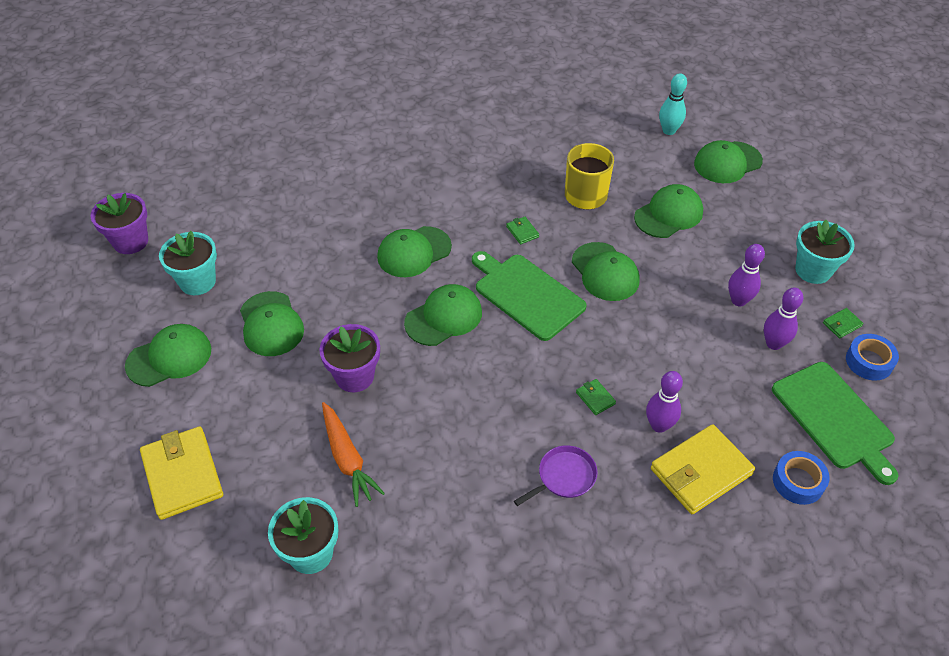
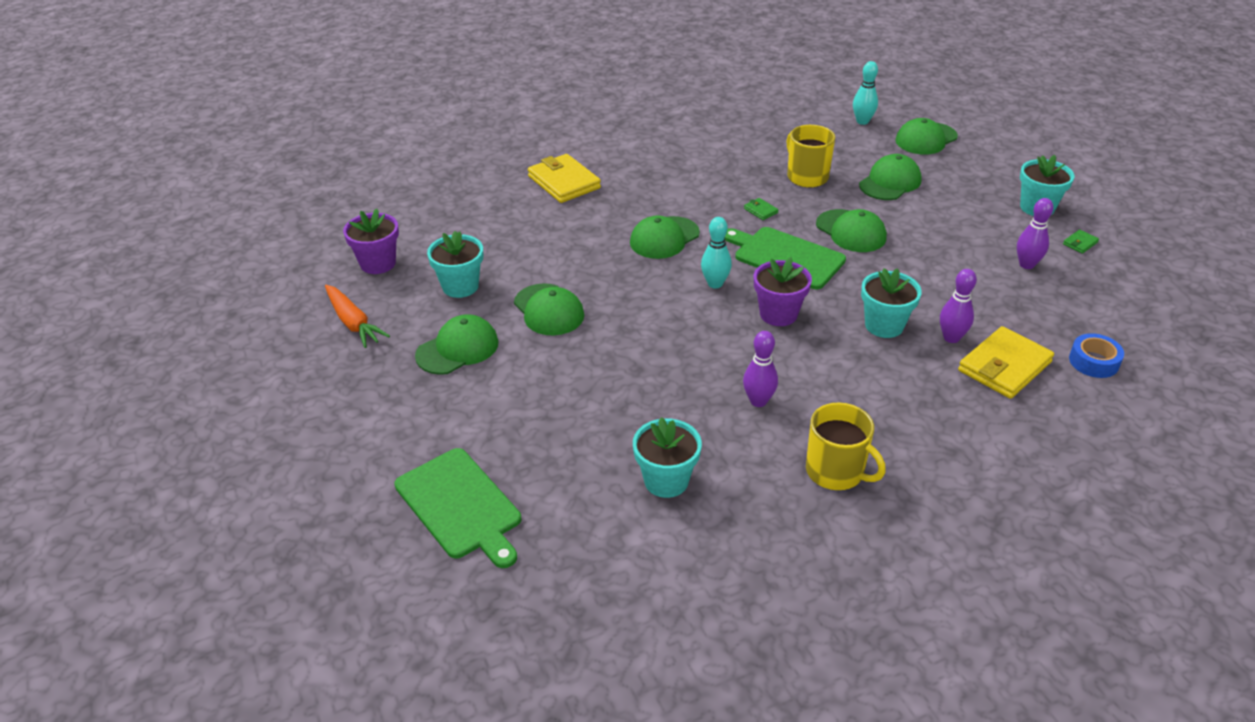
camera: 10 degrees left, 10 degrees down
yellow wallet [140,426,223,520] -> yellow wallet moved to [528,154,601,203]
purple flower pot [319,324,380,392] -> purple flower pot moved to [754,257,812,326]
orange carrot [322,402,385,507] -> orange carrot moved to [325,285,390,348]
green cap [404,284,482,346] -> turquoise bowling pin [701,217,732,289]
purple pan [514,445,598,506] -> none
green wallet [576,379,616,415] -> turquoise flower pot [861,268,922,338]
purple bowling pin [728,244,765,306] -> purple bowling pin moved to [743,331,778,407]
green cutting board [772,362,898,485] -> green cutting board moved to [394,448,521,568]
blue tape [846,334,899,381] -> none
none -> yellow mug [806,402,886,490]

